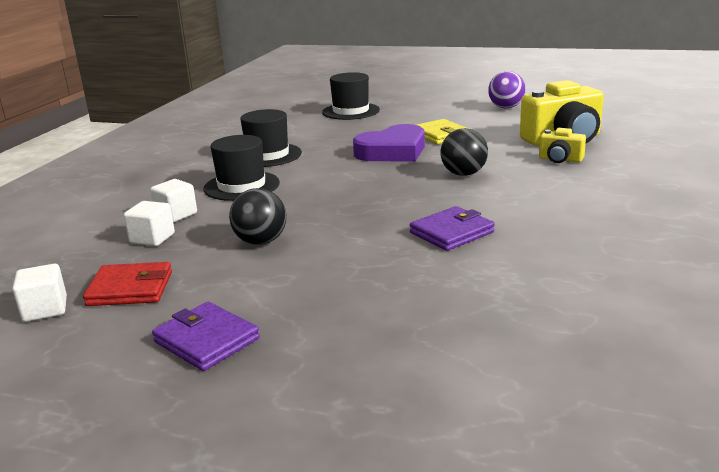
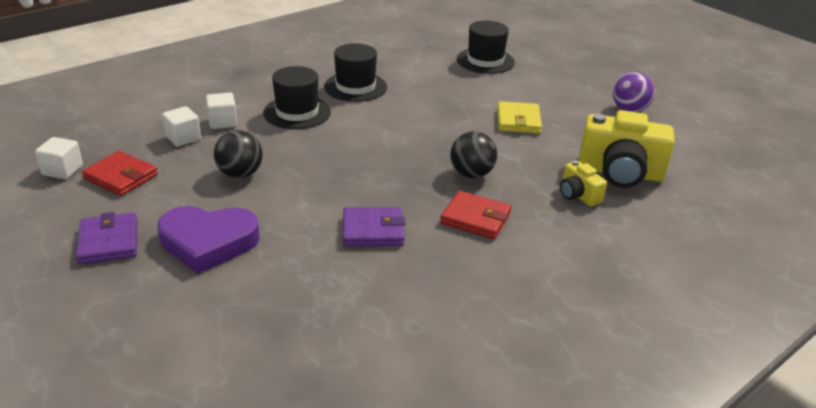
camera: 30 degrees right, 10 degrees up
purple heart [353,124,425,161] -> purple heart moved to [157,206,260,274]
none -> red wallet [440,191,511,239]

